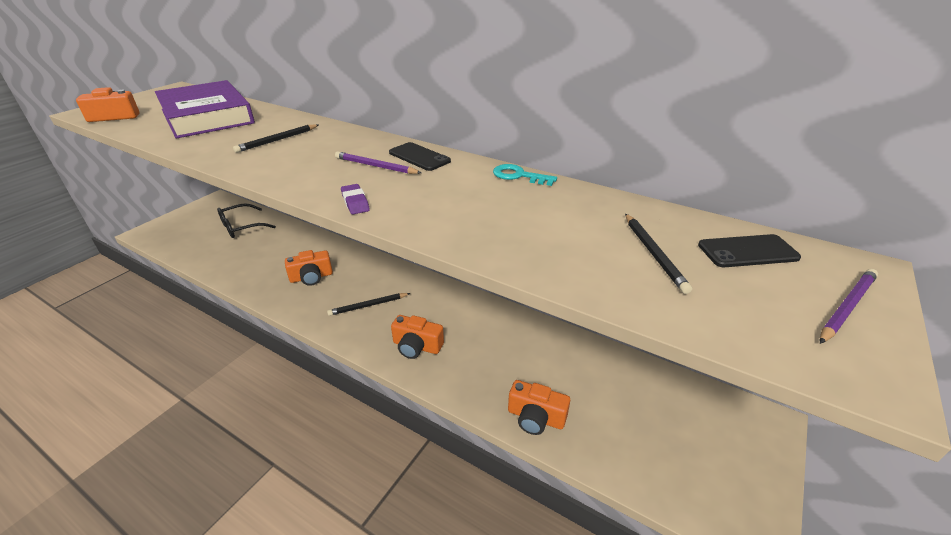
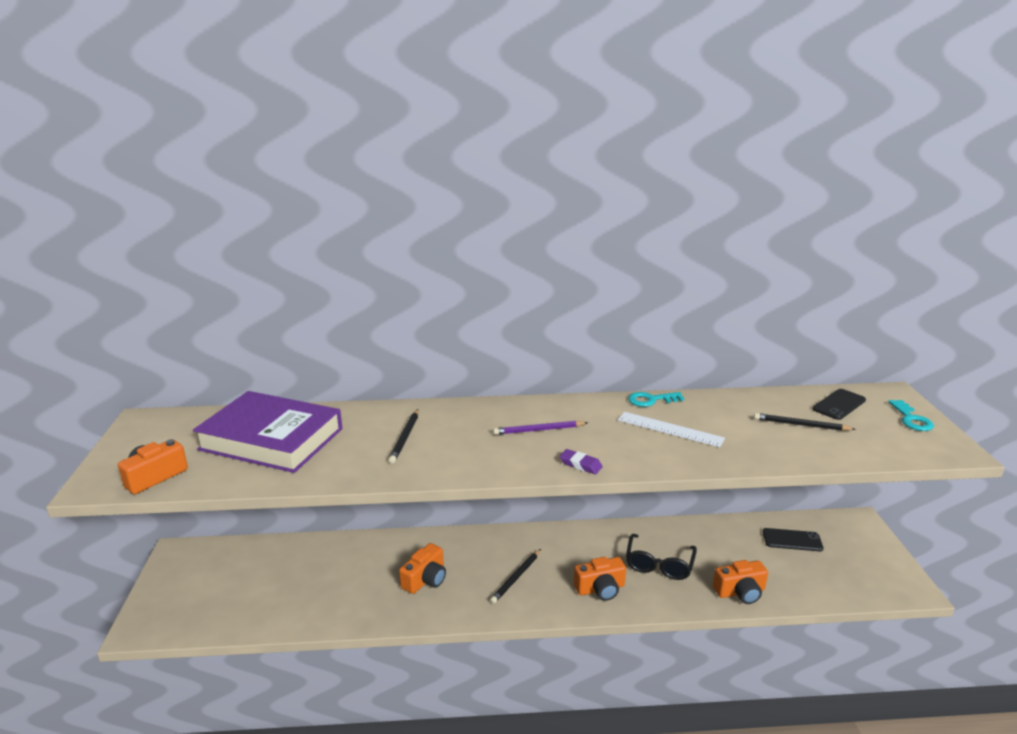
camera: 35 degrees left, 10 degrees down
black glasses [217,203,276,238] -> black glasses moved to [626,534,697,580]
black phone [389,142,451,171] -> black phone moved to [763,528,823,551]
black pencil [625,214,692,294] -> black pencil turned 150 degrees clockwise [754,413,856,431]
purple pencil [820,269,878,344] -> turquoise key [888,400,934,431]
none -> white ruler [618,412,725,447]

